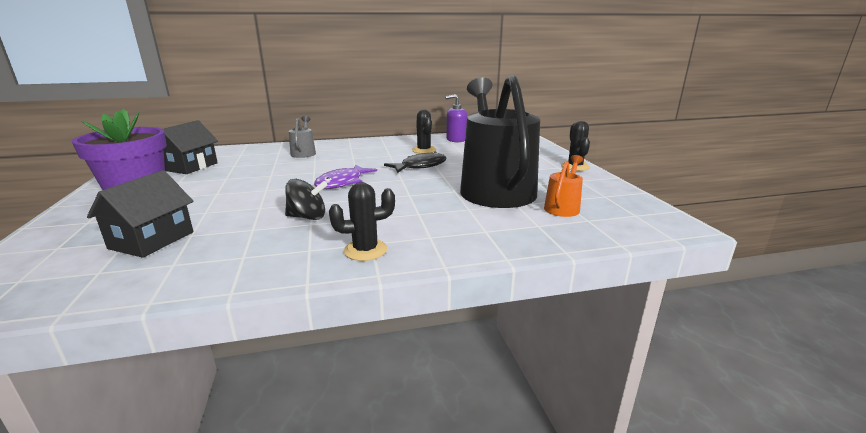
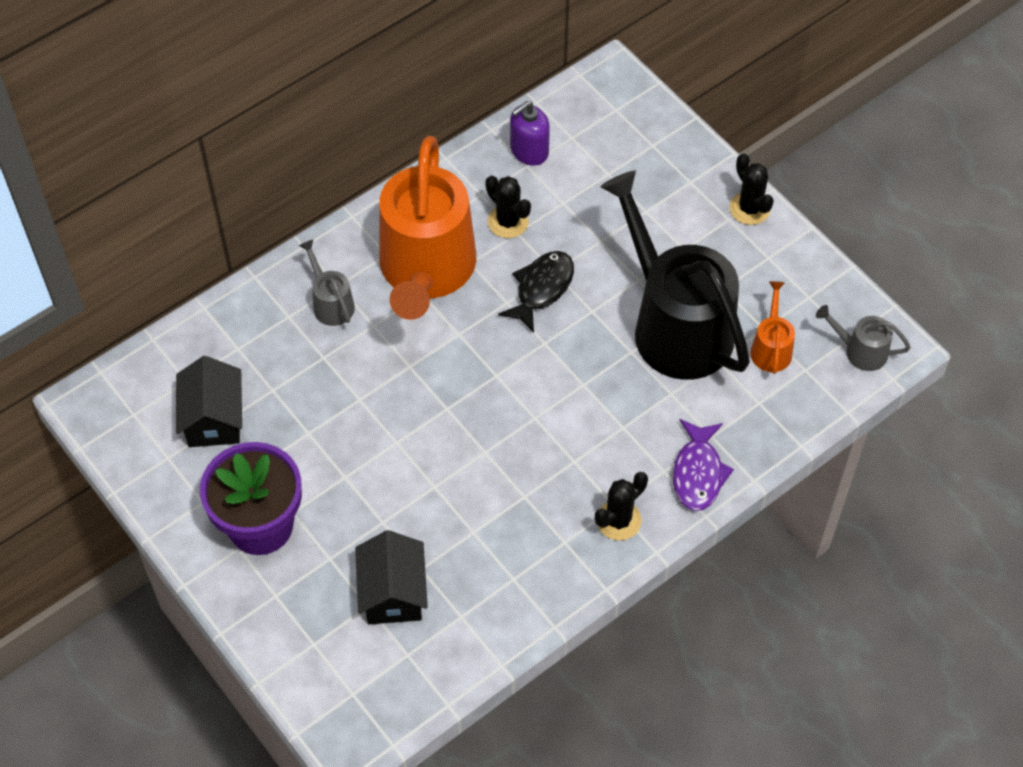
camera: 25 degrees left, 35 degrees up
black spinning top [285,179,328,220] -> none
purple fish [314,164,377,189] -> purple fish moved to [673,419,734,511]
none -> orange watering can [379,136,476,320]
none -> grey watering can [816,305,911,371]

